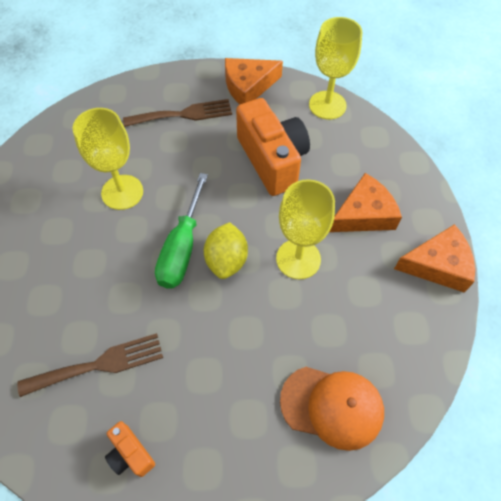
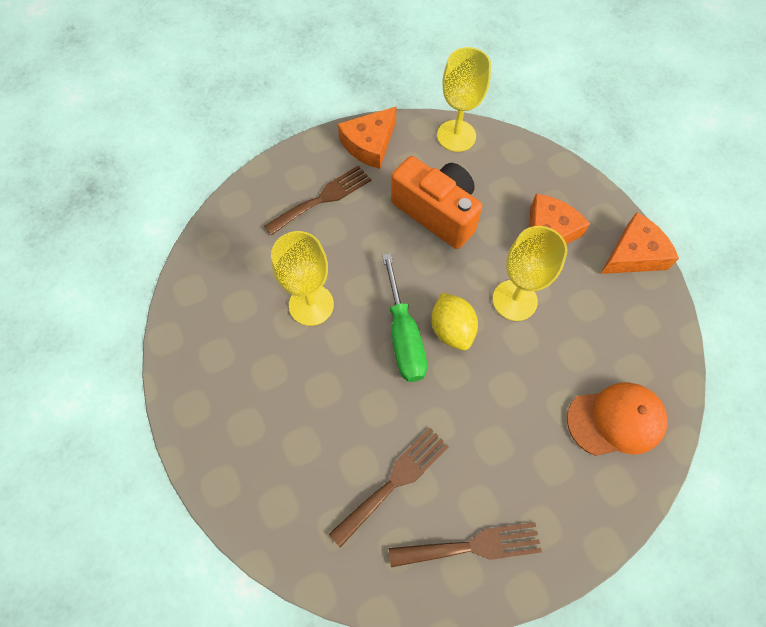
camera: 25 degrees left, 5 degrees up
orange camera [105,421,155,477] -> brown fork [389,522,542,567]

